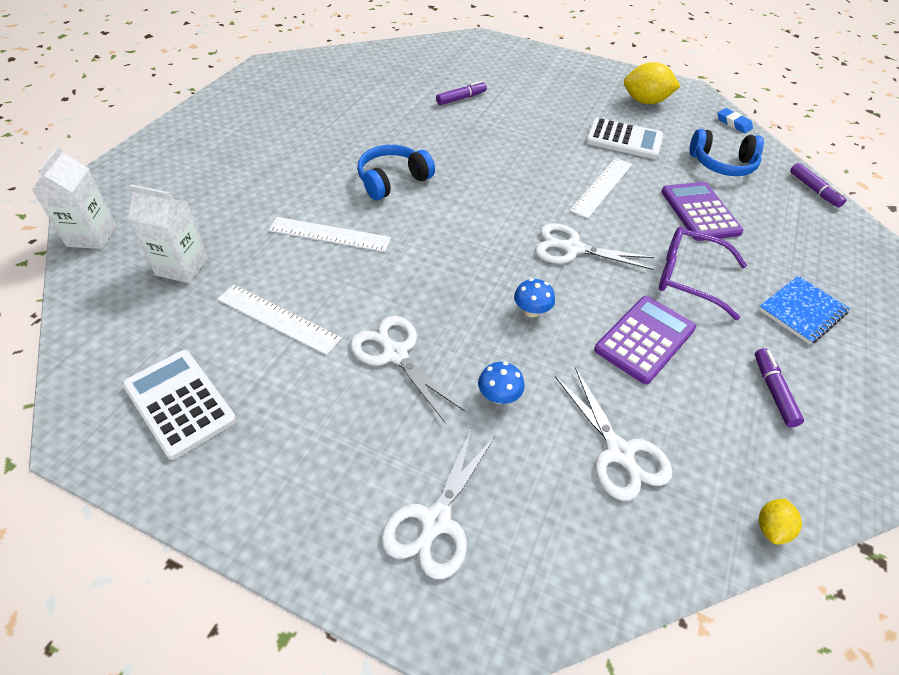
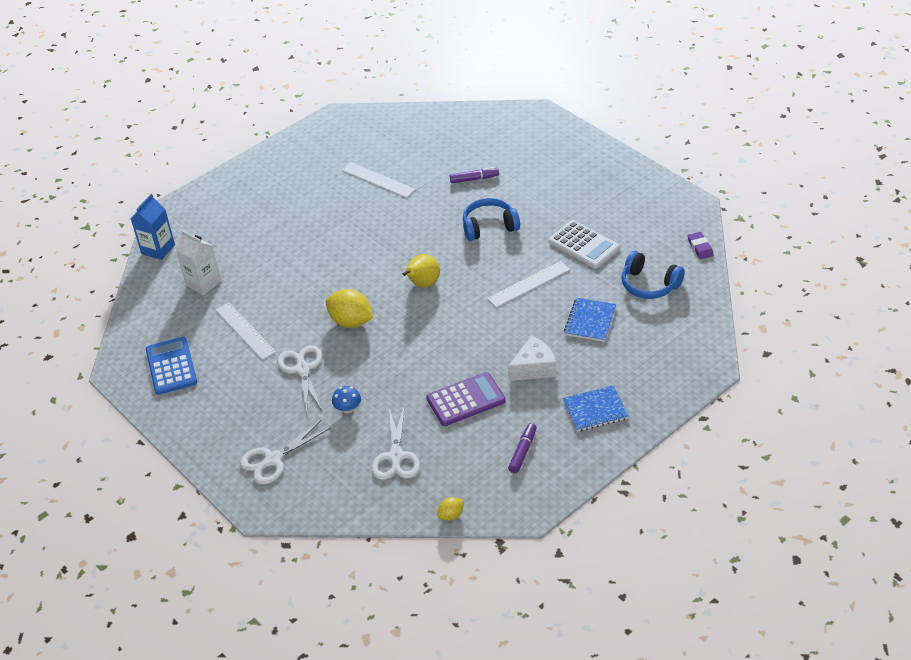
camera: 30 degrees right, 5 degrees down
white carton [32,146,117,249] -> blue carton [130,194,175,260]
white calculator [122,350,237,460] -> blue calculator [146,337,197,395]
white ruler [268,217,391,252] -> white ruler moved to [342,162,416,198]
blue headphones [357,145,435,200] -> blue headphones moved to [463,198,520,241]
blue mushroom [514,278,555,317] -> none
white scissors [535,223,654,270] -> none
yellow lemon [624,62,680,104] -> yellow lemon moved to [326,289,373,328]
purple glasses [659,227,747,320] -> white cheese [508,335,557,381]
purple calculator [661,182,743,241] -> blue notebook [564,298,616,342]
blue eraser [718,108,753,133] -> purple eraser [688,232,714,259]
purple marker [790,163,846,207] -> none
none -> yellow pear [403,254,440,287]

